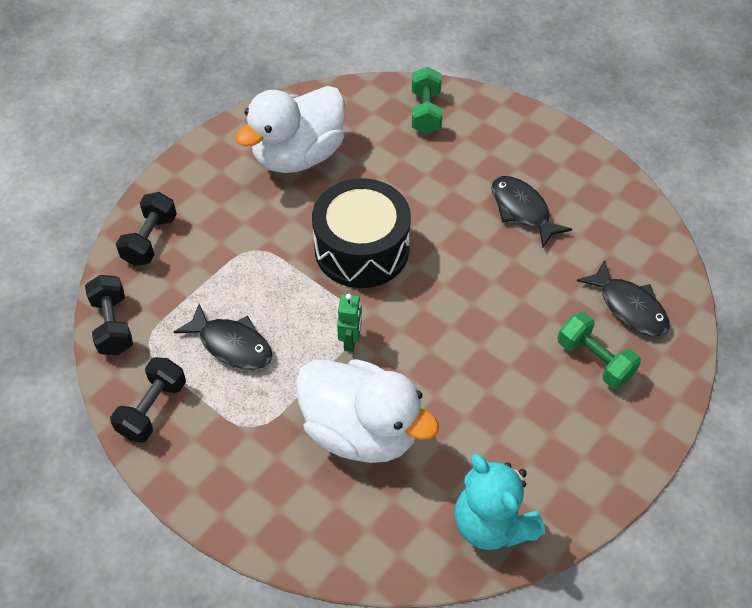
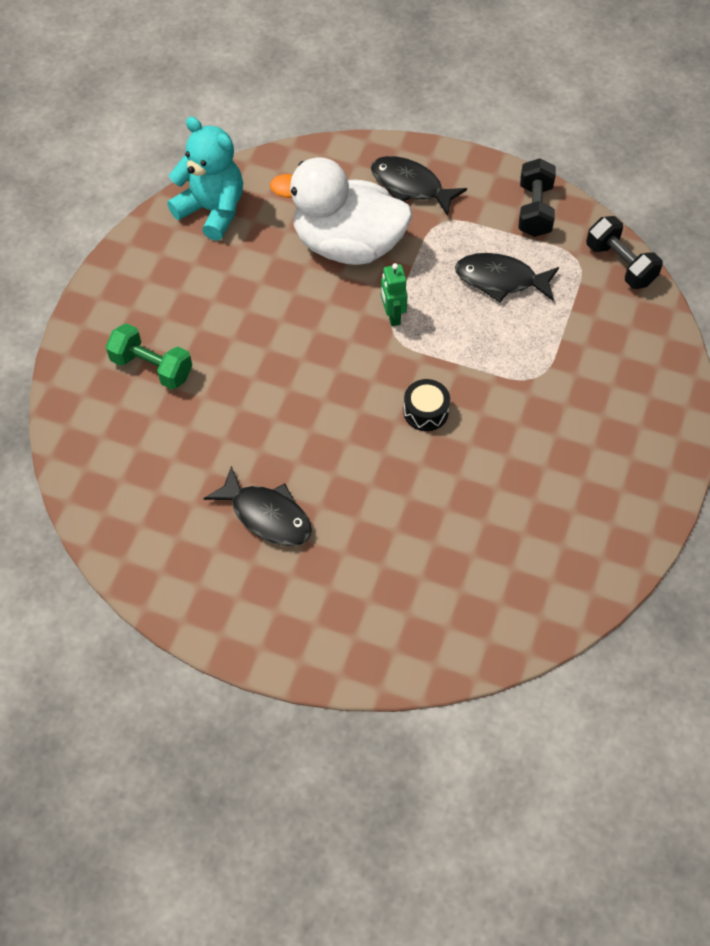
camera: 160 degrees right, 5 degrees up
black dumbbell [116,192,177,266] -> none
white duck [235,86,345,173] -> none
black drum [312,178,411,288] -> black drum [403,379,450,431], size x0.43
green dumbbell [412,67,442,134] -> none
black fish [577,260,670,337] -> black fish moved to [371,156,467,216]

